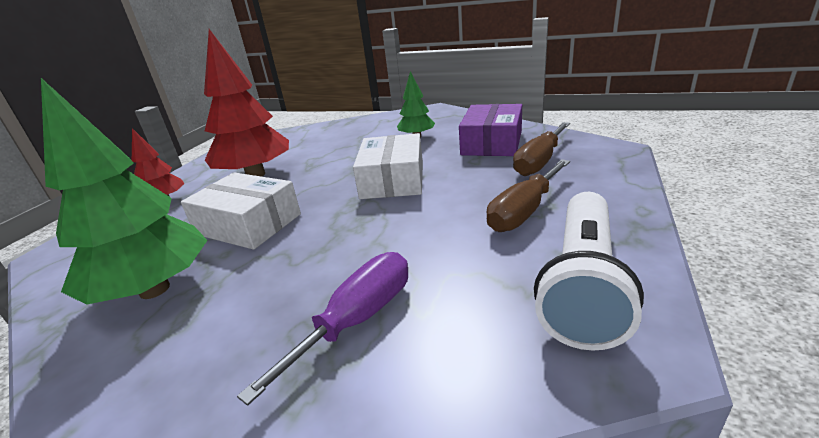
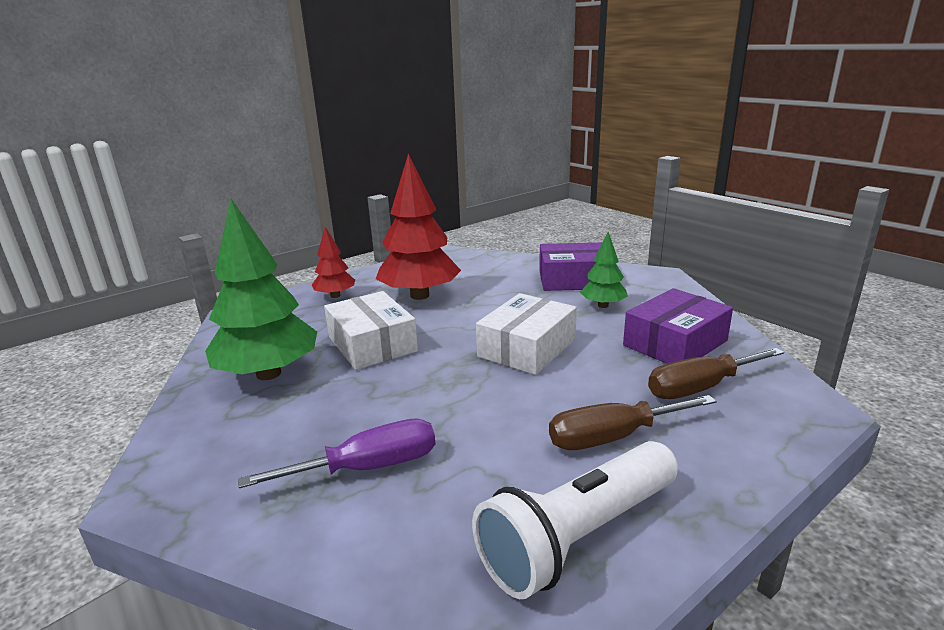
camera: 30 degrees right, 5 degrees down
none -> purple box [539,242,602,291]

